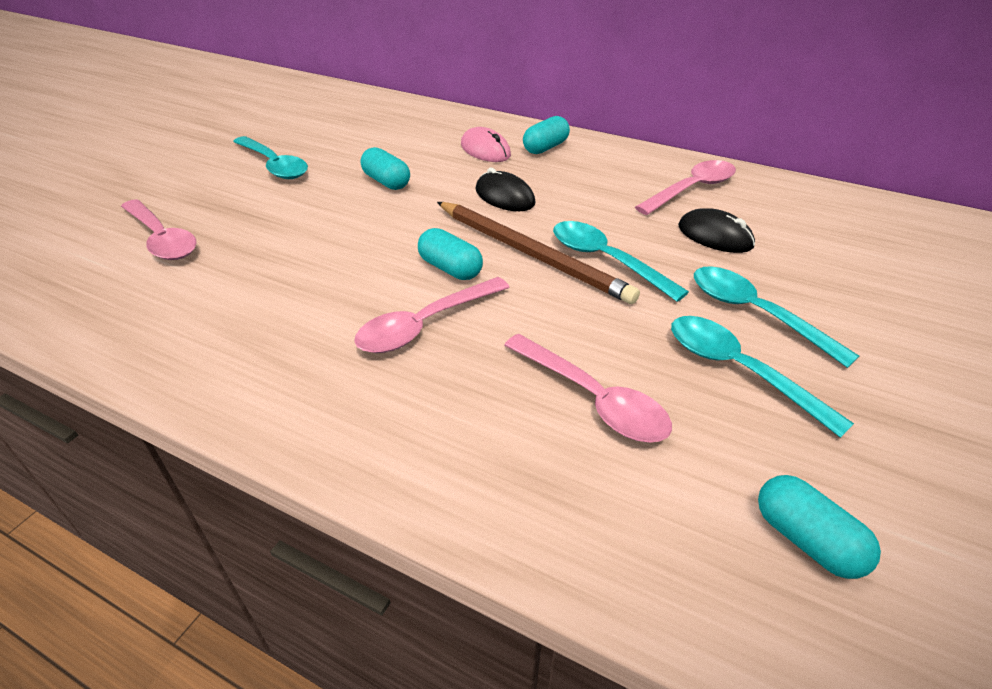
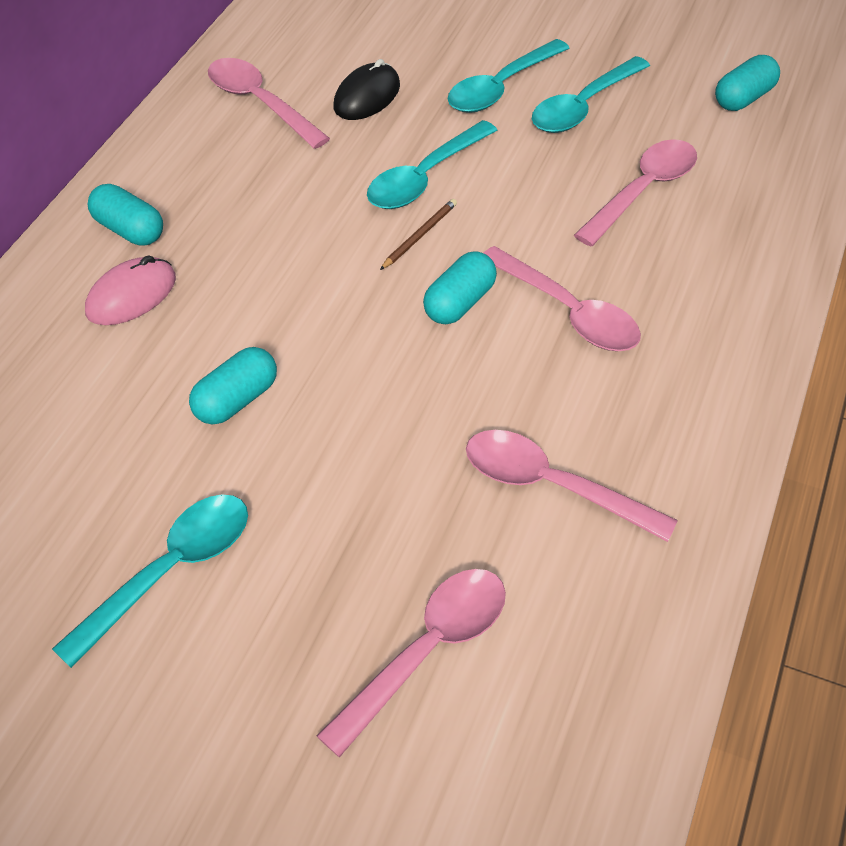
camera: 95 degrees left, 10 degrees up
brown pencil [437,202,640,304] -> brown pencil [380,199,457,270], size x0.40
black mouse [475,168,535,211] -> none
none -> pink spoon [466,430,678,542]

